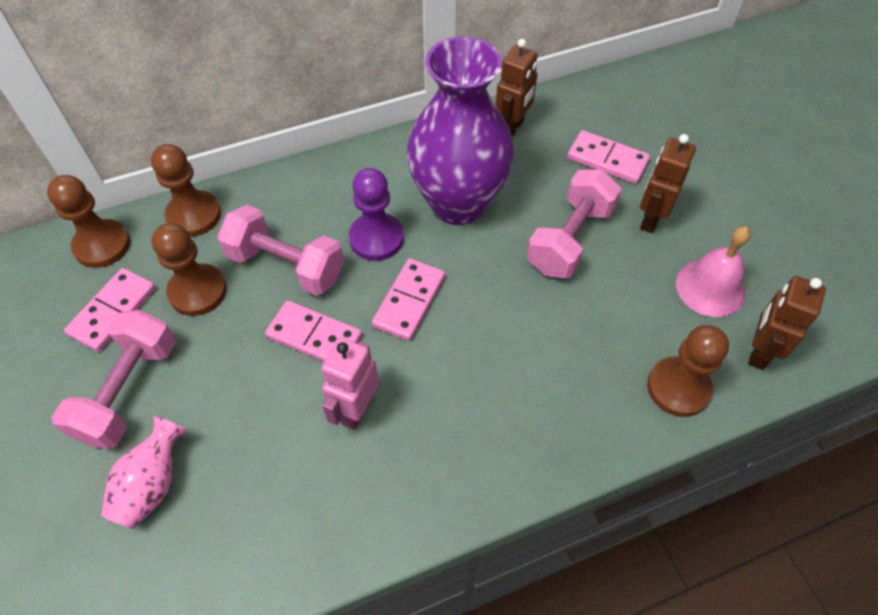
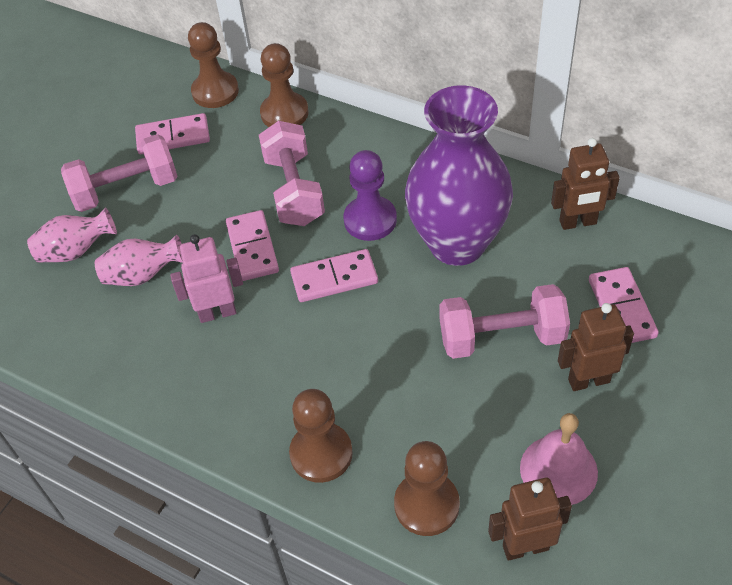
camera: 55 degrees right, 5 degrees down
brown pawn [152,223,227,316] -> brown pawn moved to [289,389,353,483]
none -> pink vase [95,235,183,286]

